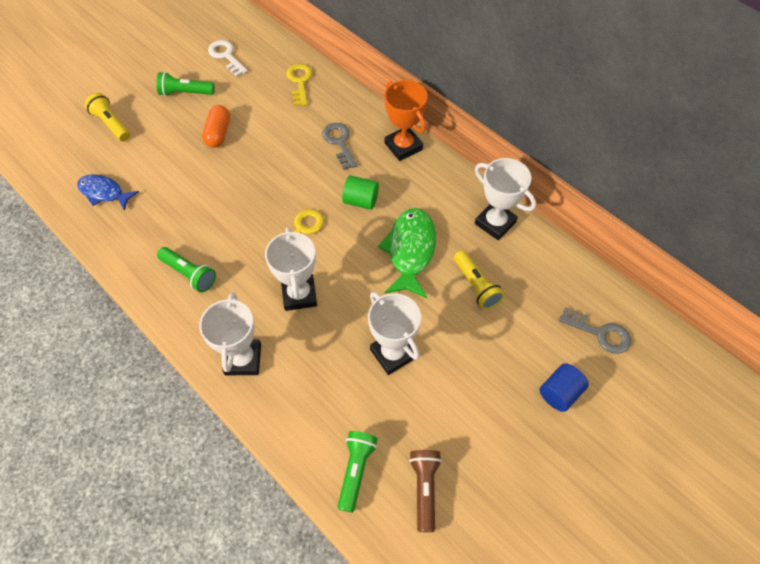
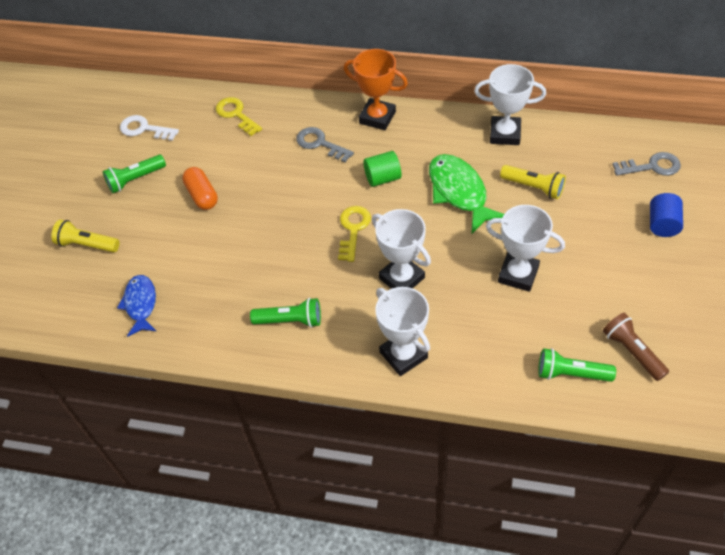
camera: 30 degrees left, 5 degrees down
blue fish [77,174,139,211] -> blue fish turned 90 degrees clockwise [117,275,156,337]
green flashlight [337,431,378,513] -> green flashlight turned 60 degrees counterclockwise [538,348,616,382]

